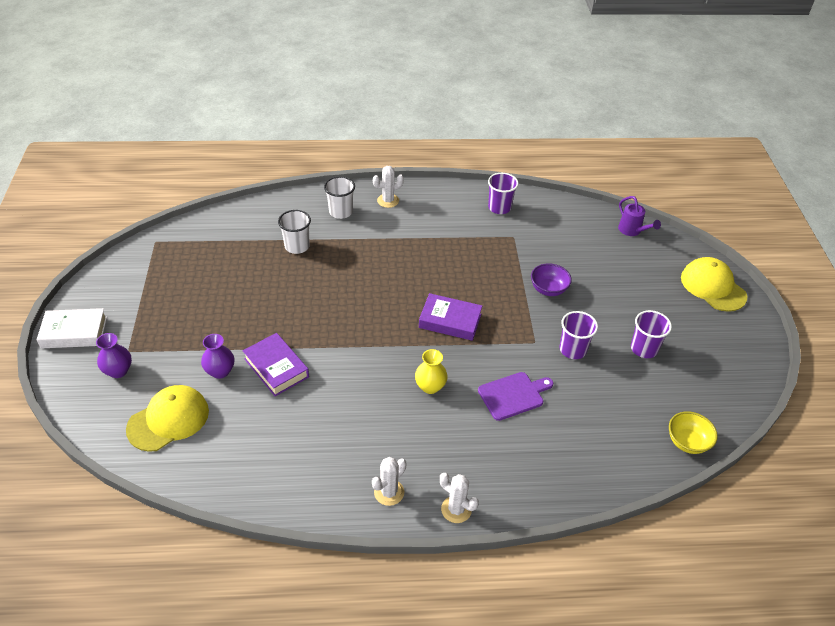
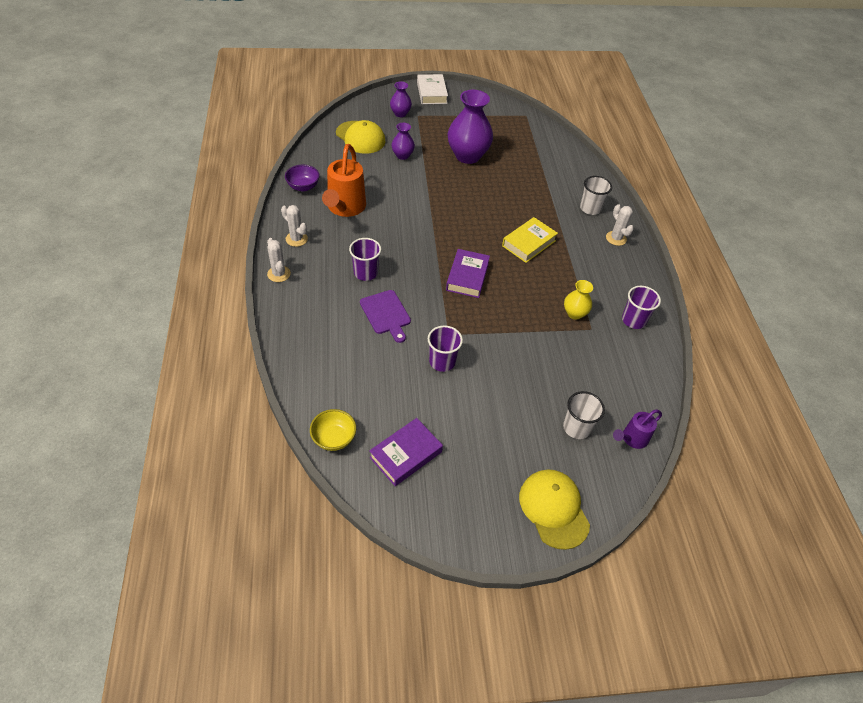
camera: 85 degrees right, 5 degrees up
purple book [243,333,309,396] -> purple book moved to [369,418,443,486]
white cup [278,210,311,254] -> white cup moved to [563,391,605,439]
yellow vase [415,349,448,394] -> yellow vase moved to [564,280,593,320]
white cactus [440,473,479,523] -> white cactus turned 60 degrees counterclockwise [267,238,291,282]
purple bowl [531,263,572,296] -> purple bowl moved to [285,165,320,191]
purple cup [631,310,672,358] -> purple cup moved to [349,238,381,281]
yellow cap [681,257,747,312] -> yellow cap turned 75 degrees counterclockwise [519,470,590,550]
none -> orange watering can [322,144,366,217]
none -> purple vase [448,90,493,164]
none -> yellow book [502,217,558,263]

